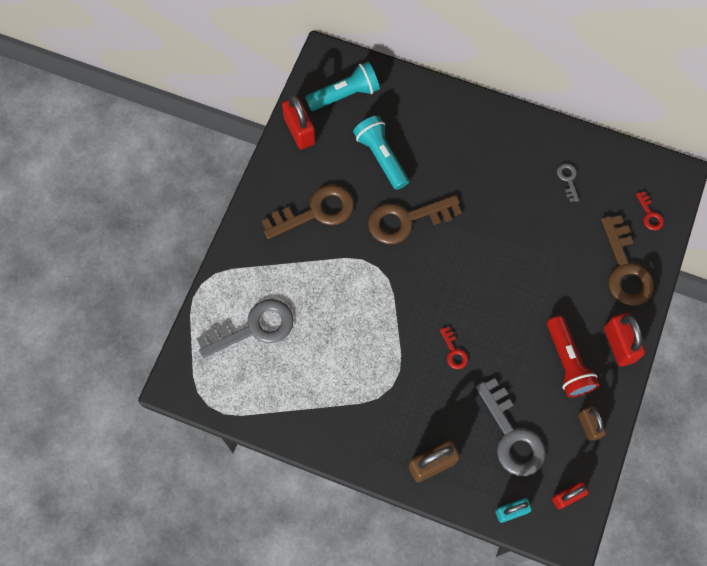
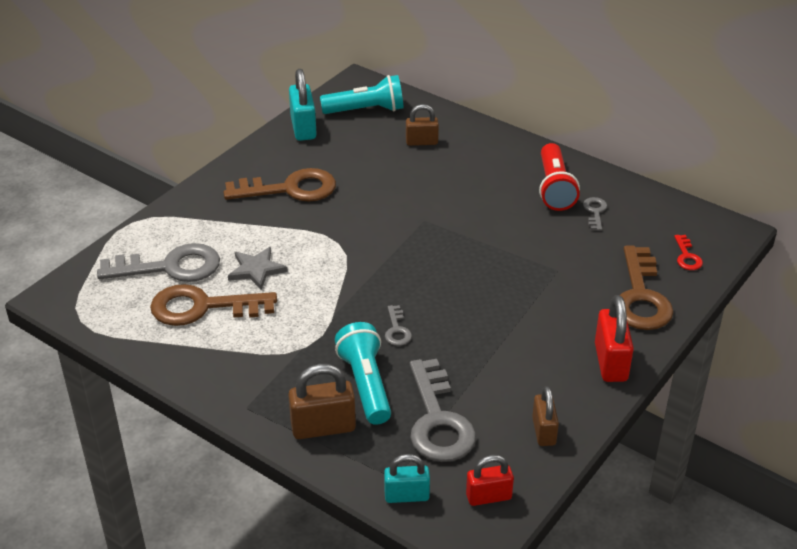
camera: 15 degrees right, 30 degrees down
red padlock [282,95,316,149] -> turquoise padlock [289,69,317,141]
turquoise flashlight [353,116,409,190] -> turquoise flashlight moved to [335,322,391,425]
brown key [368,195,462,244] -> brown key moved to [150,284,277,326]
red key [440,327,468,369] -> grey key [385,305,412,346]
red flashlight [547,316,599,398] -> red flashlight moved to [539,143,580,211]
none -> grey star [228,247,288,290]
none -> brown padlock [406,104,439,146]

